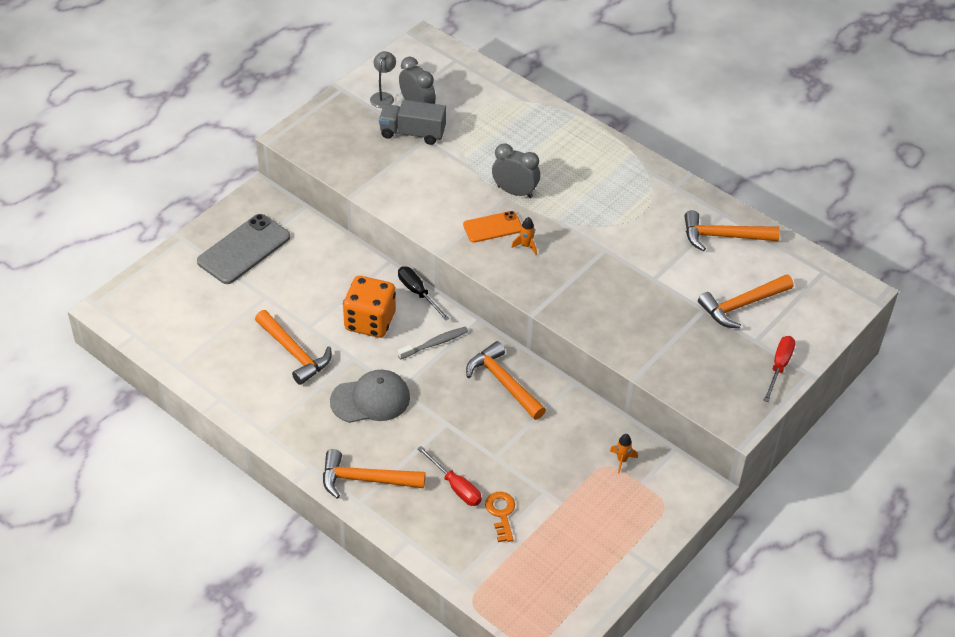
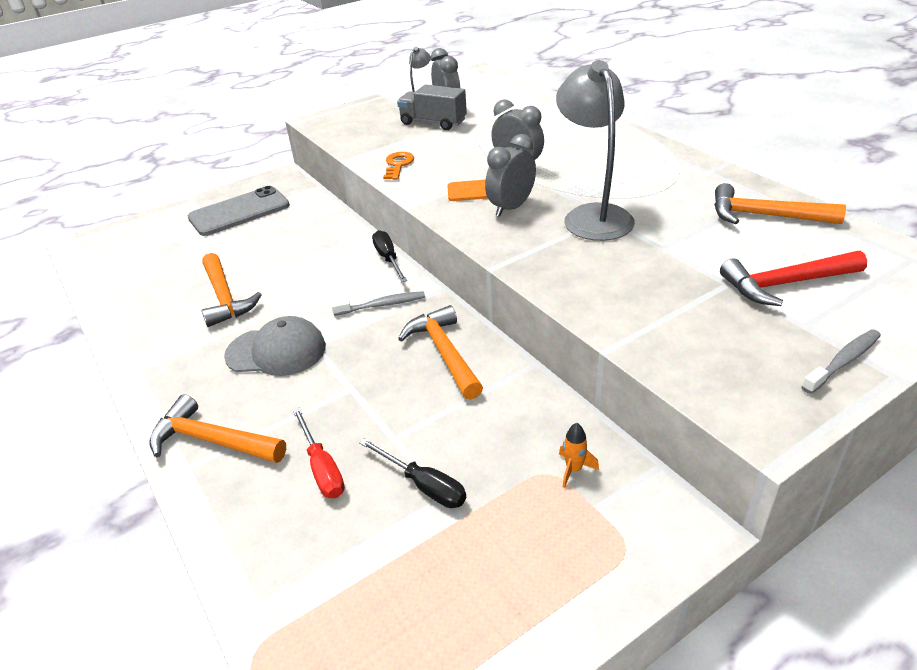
camera: 20 degrees right, 10 degrees down
orange dice [343,276,396,338] -> none
orange key [485,492,515,542] -> orange key moved to [383,152,414,180]
orange rocket [511,217,537,255] -> grey clock [485,134,536,217]
orange hammer [698,274,794,329] -> red hammer [720,250,867,306]
red screwdriver [763,336,796,402] -> grey toothbrush [802,329,881,394]
none -> black screwdriver [359,438,466,508]
none -> grey lamp [556,60,635,241]

